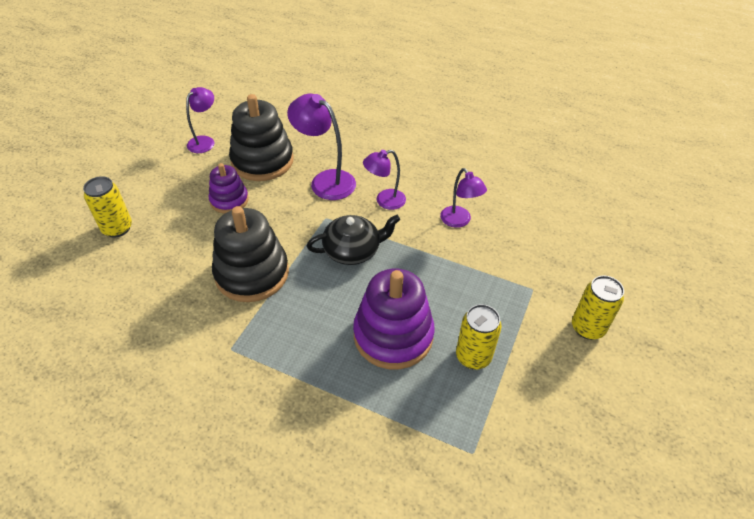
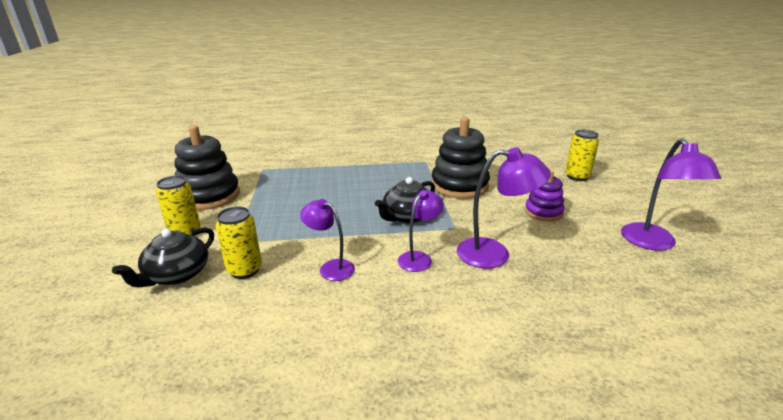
camera: 150 degrees right, 20 degrees down
purple lamp [186,87,214,153] -> purple lamp [621,138,721,251], size x1.55
black stacking toy [229,94,294,181] -> black stacking toy moved to [174,125,240,210]
purple stacking toy [353,269,435,369] -> none
yellow can [456,304,502,370] -> yellow can moved to [216,206,262,279]
none -> black teapot [112,227,214,287]

